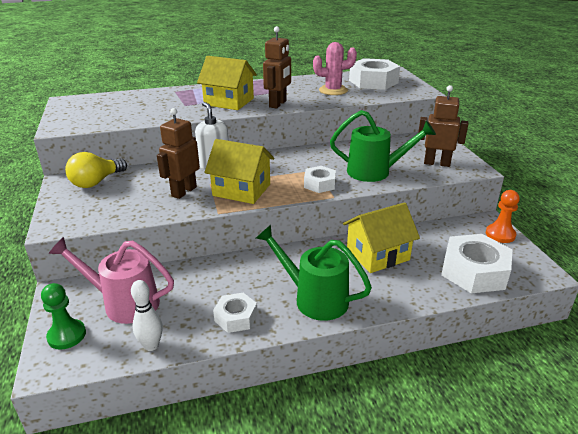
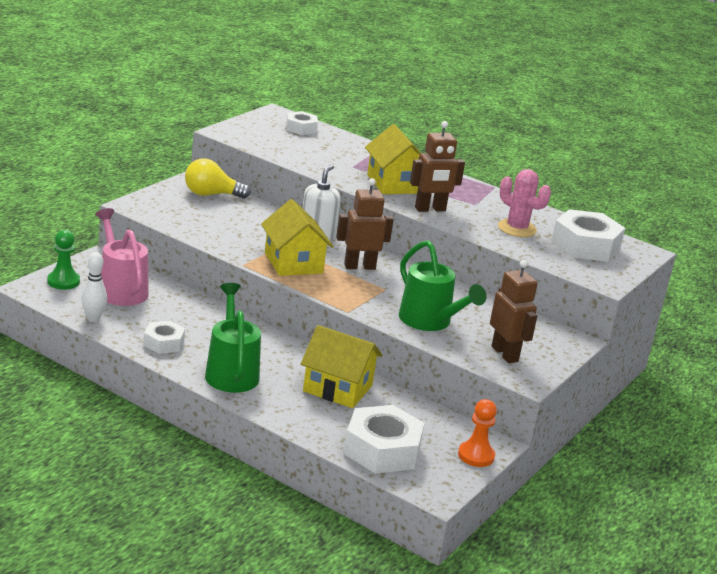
camera: 45 degrees right, 5 degrees down
brown robot [157,108,200,199] -> brown robot moved to [336,178,394,270]
white nut [304,166,336,193] -> white nut moved to [286,111,318,135]

